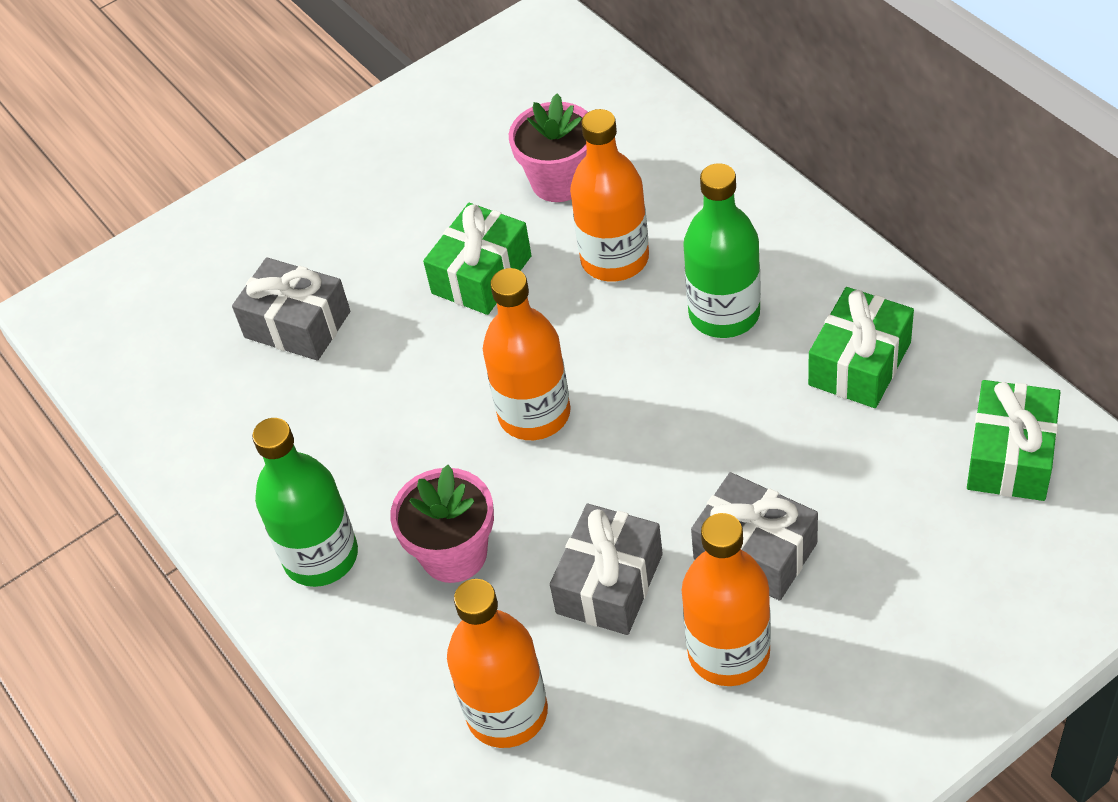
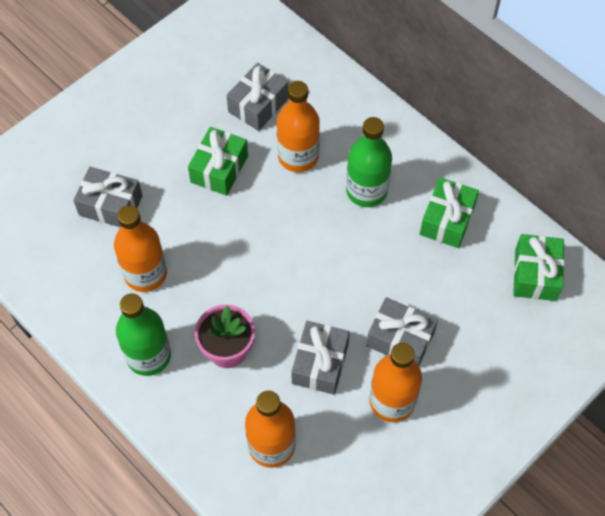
camera: 15 degrees left, 10 degrees up
orange bottle [483,268,571,440] -> orange bottle moved to [114,205,167,292]
pink flower pot [509,93,588,202] -> grey gift [226,63,289,131]

